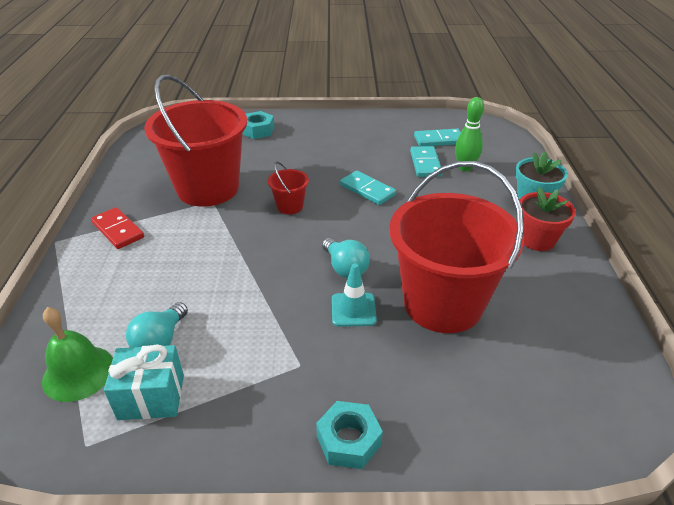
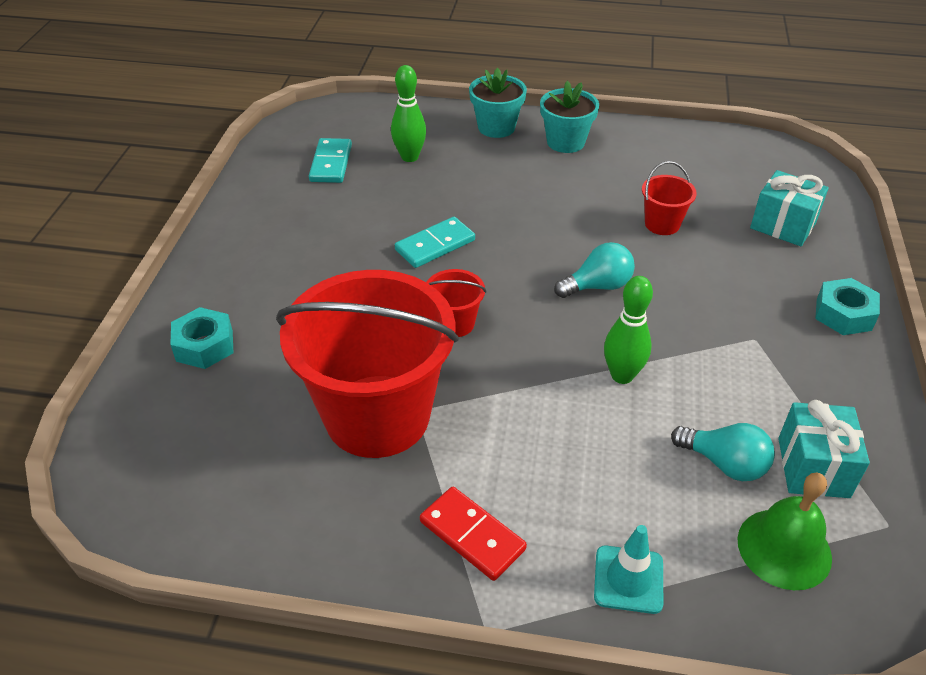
camera: 80 degrees left, 5 degrees up
red domino [91,207,144,249] -> red domino turned 75 degrees clockwise [420,487,527,581]
turquoise traffic cone [332,263,377,327] -> turquoise traffic cone moved to [594,525,663,614]
red bucket [389,161,524,333] -> red bucket [642,161,697,235], size x0.41
turquoise domino [410,146,442,177] -> none
red flower pot [520,187,576,251] -> turquoise flower pot [540,81,599,153]
none -> green bowling pin [604,276,653,384]
none -> turquoise gift [750,170,829,246]

